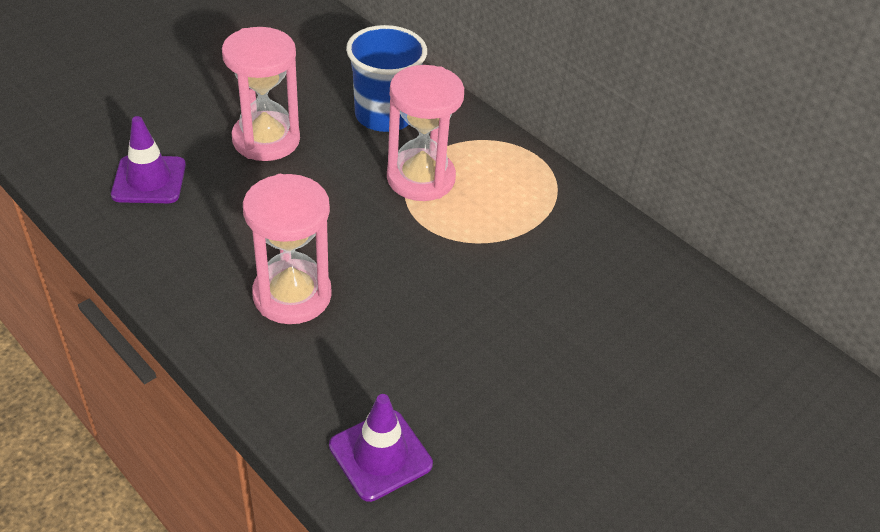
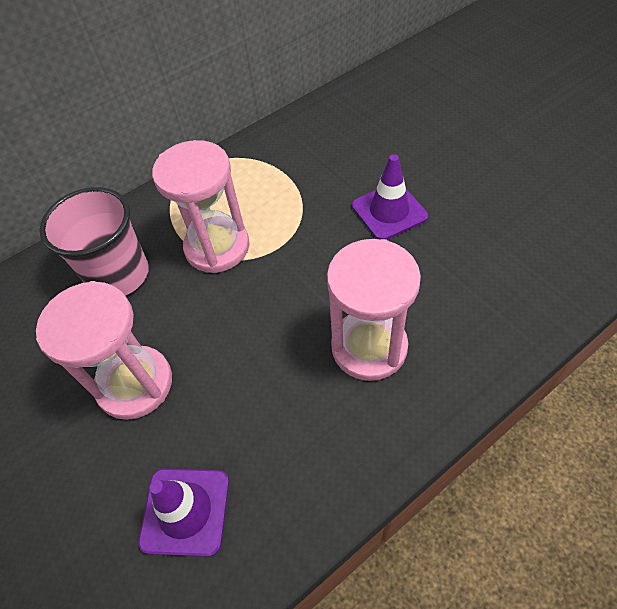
camera: 75 degrees left, 10 degrees up
purple traffic cone [329,394,433,502] -> purple traffic cone moved to [352,154,428,240]
blue cup [346,25,427,132] -> pink cup [39,187,149,296]

